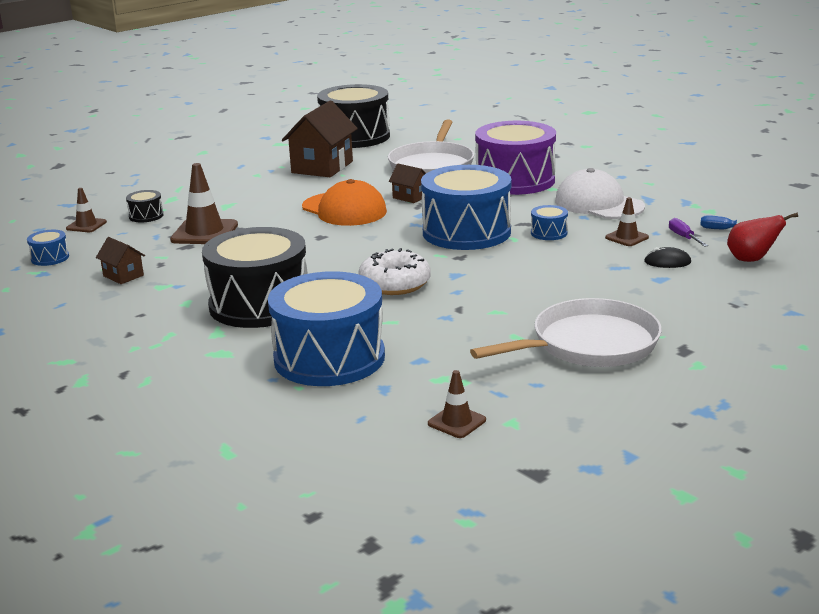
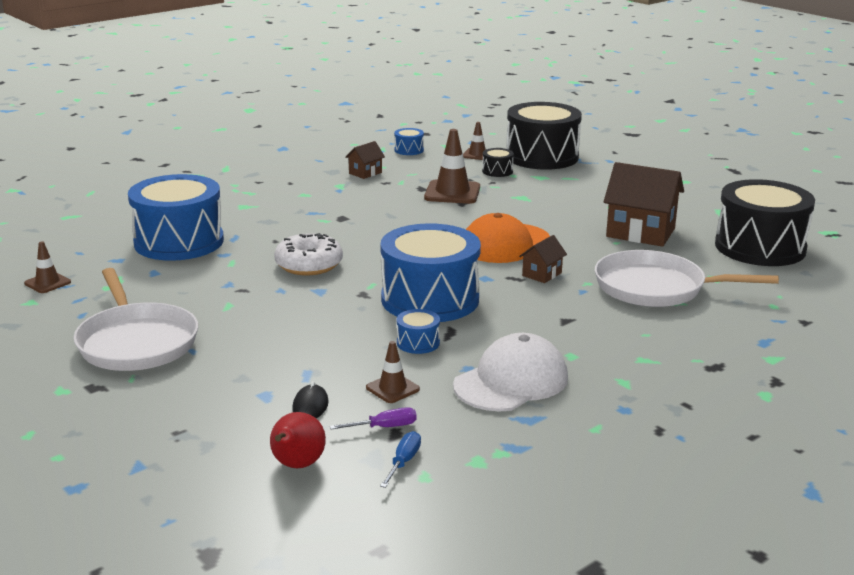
camera: 90 degrees right, 0 degrees up
black drum [202,227,308,328] -> black drum moved to [506,102,582,170]
purple drum [475,121,556,195] -> none

